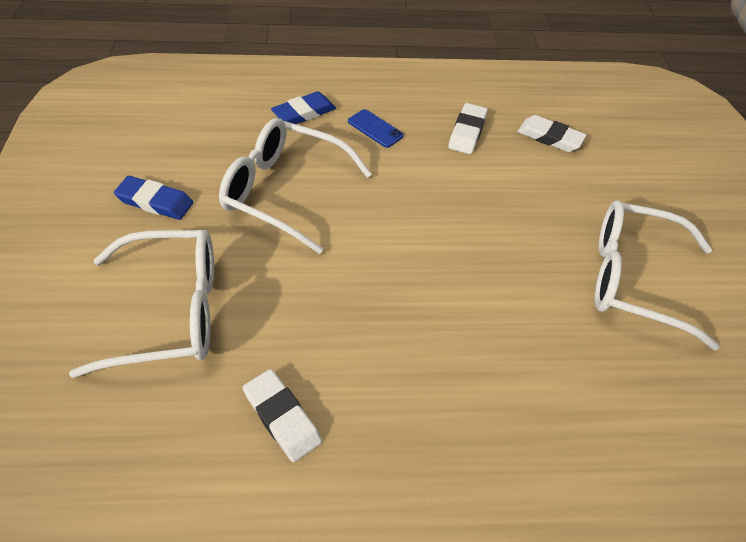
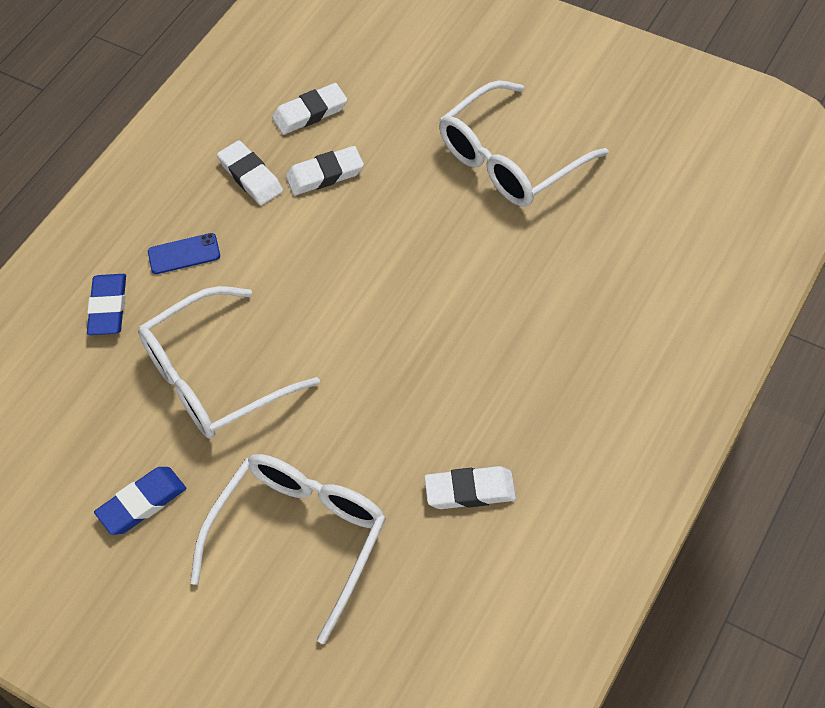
camera: 50 degrees left, 5 degrees up
none -> white eraser [286,146,364,195]

